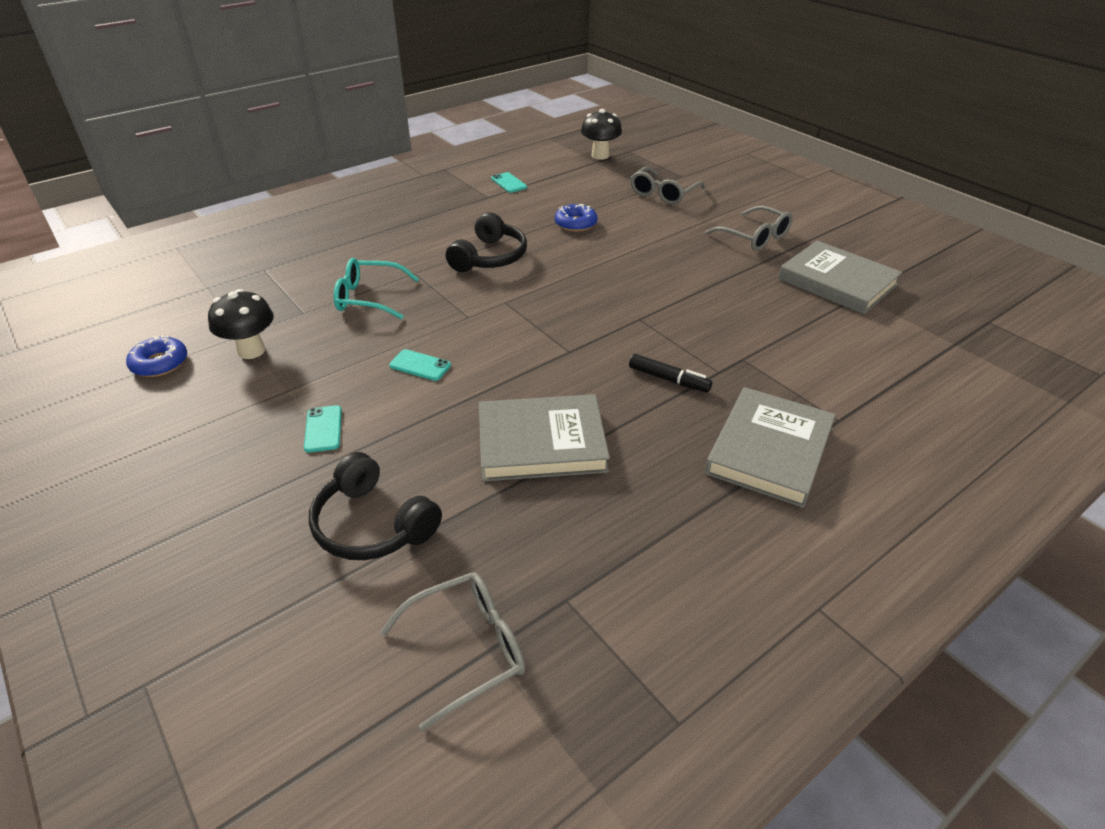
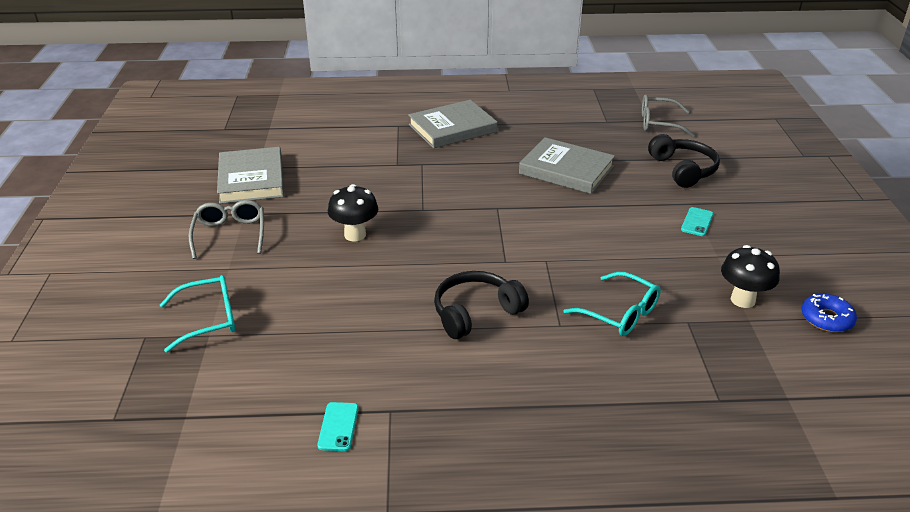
camera: 145 degrees left, 5 degrees down
turquoise phone [389,349,451,381] -> none
blue donut [555,204,598,232] -> none
black mushroom [581,109,622,160] -> black mushroom moved to [328,184,378,241]
black marker [629,354,712,392] -> none
grey glasses [630,167,705,205] -> turquoise glasses [160,275,236,353]

